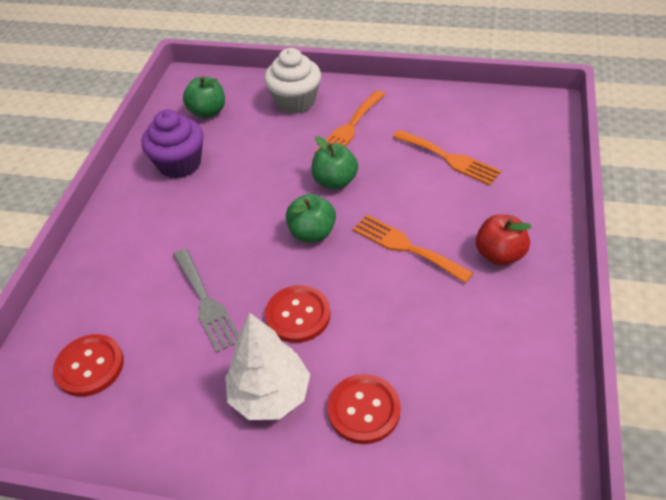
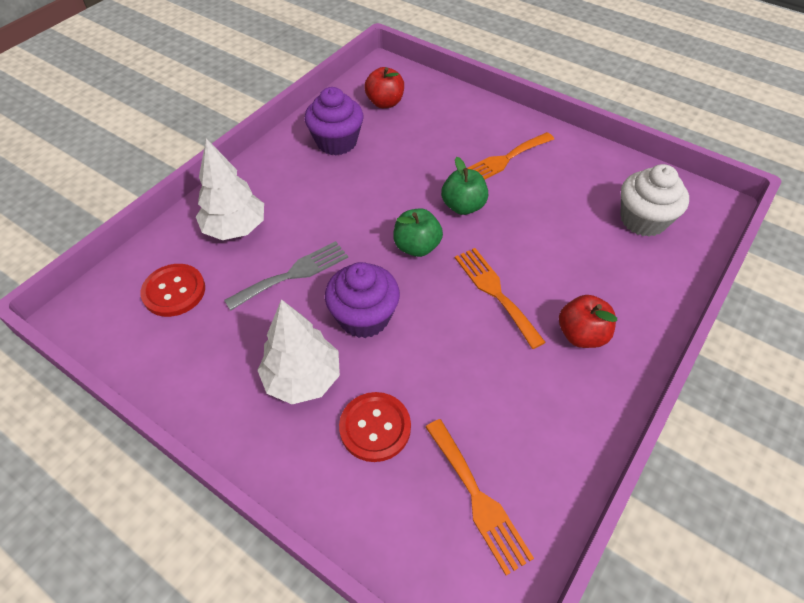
camera: 20 degrees right, 5 degrees up
grey fork [173,249,239,353] -> grey fork turned 120 degrees counterclockwise [224,241,348,311]
green apple [183,77,225,118] -> red apple [364,67,404,108]
white cupcake [264,48,321,114] -> white cupcake moved to [621,164,689,237]
red button [265,285,330,343] -> purple cupcake [325,262,400,338]
orange fork [393,130,501,186] -> orange fork moved to [426,419,534,576]
none -> white tree [196,138,264,240]

